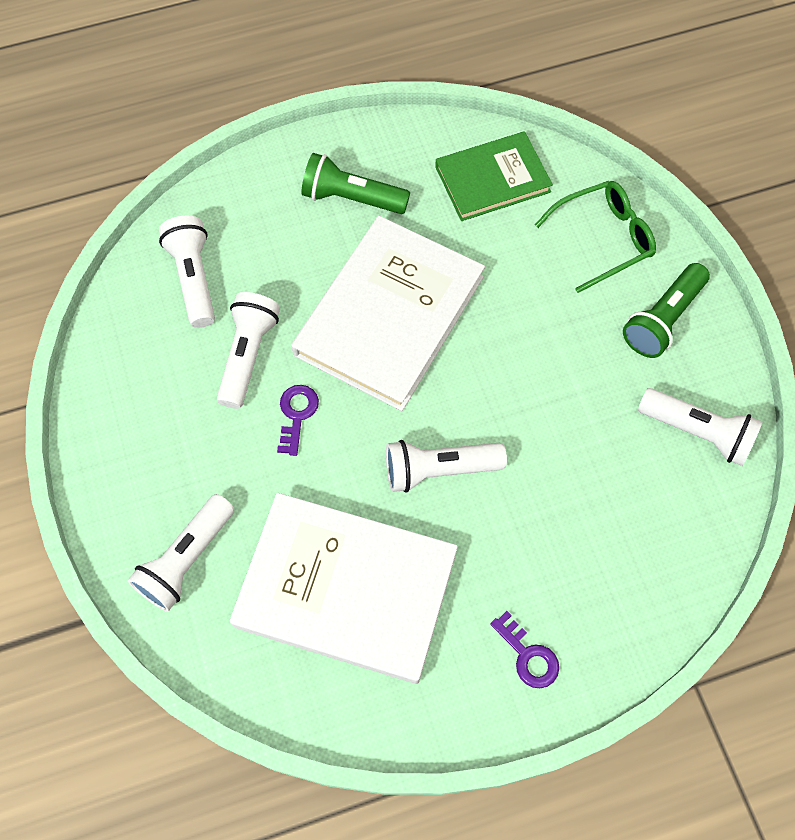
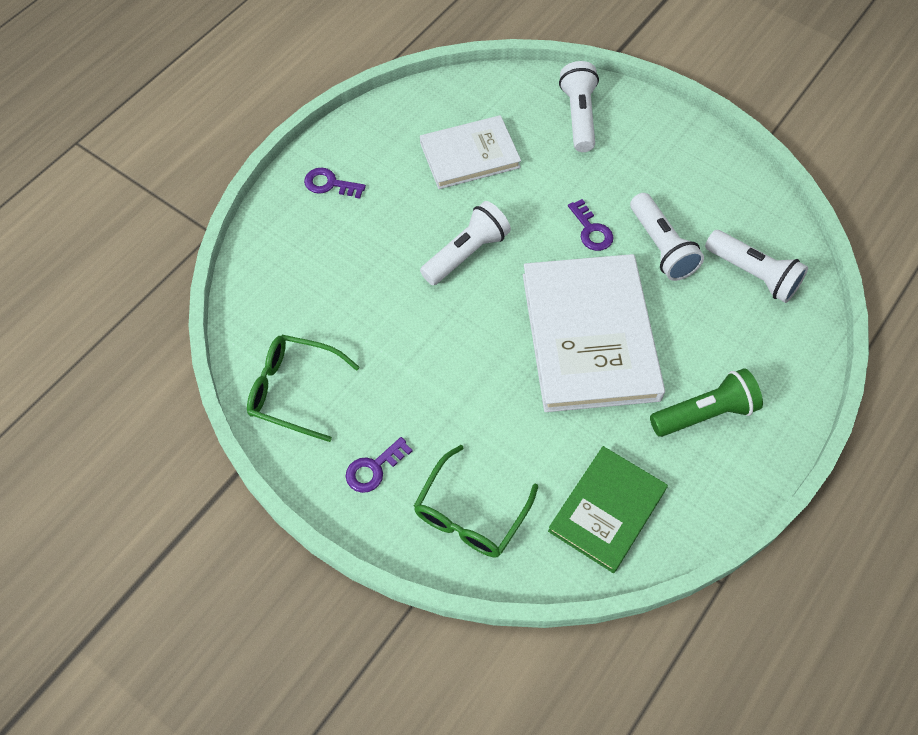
camera: 145 degrees right, 5 degrees down
white book [230,493,458,684] -> white book [420,115,521,189], size x0.60
green flashlight [623,263,710,358] -> purple key [346,437,413,493]
white flashlight [638,388,762,466] -> green glasses [247,335,360,442]

